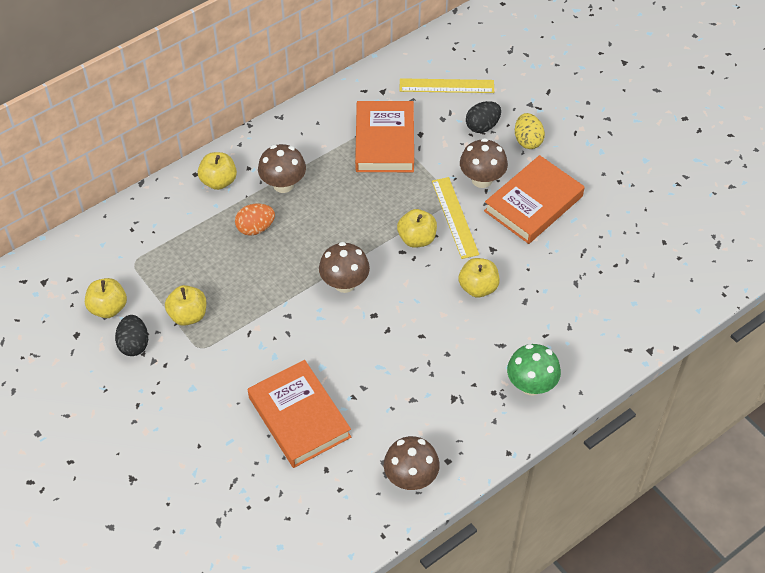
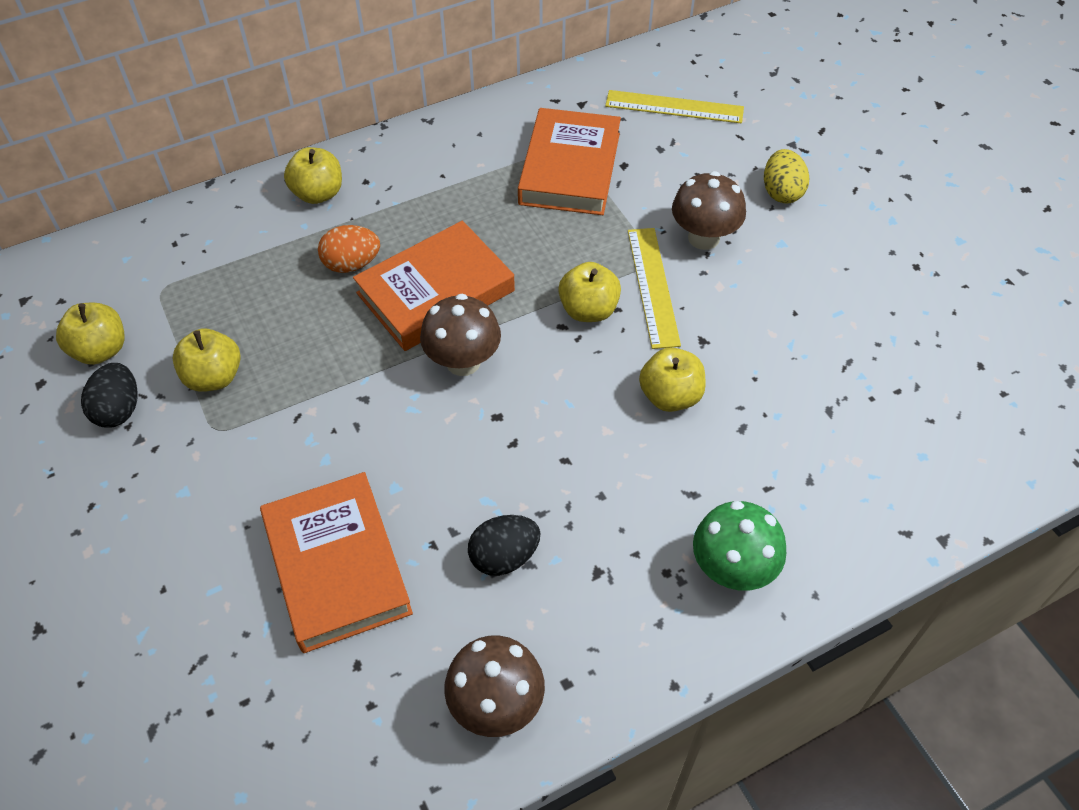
camera: 10 degrees right, 0 degrees up
brown mushroom [258,144,306,193] -> none
black egg [466,101,501,133] -> black egg moved to [468,515,541,576]
orange book [484,155,585,244] -> orange book moved to [353,221,515,351]

